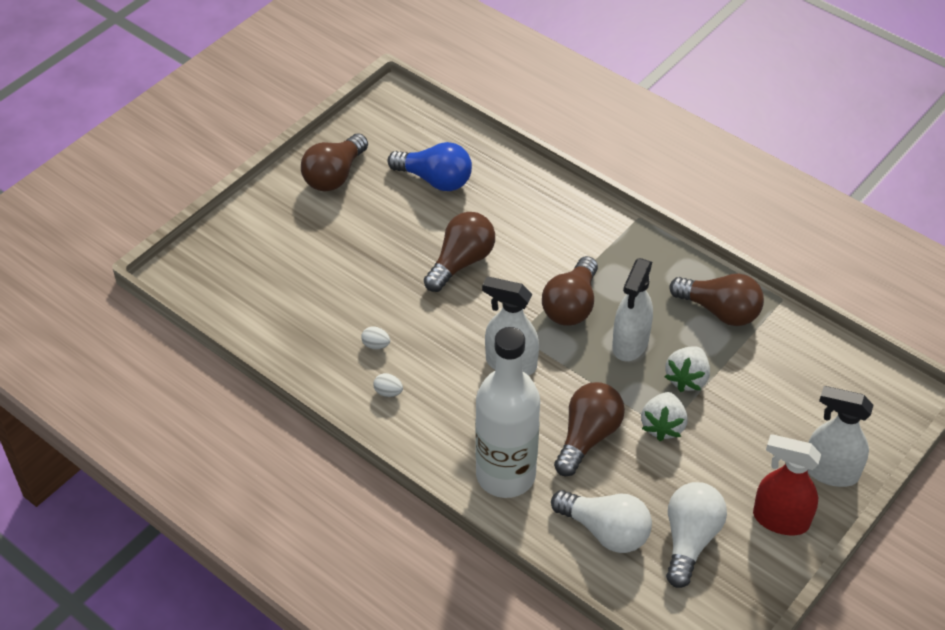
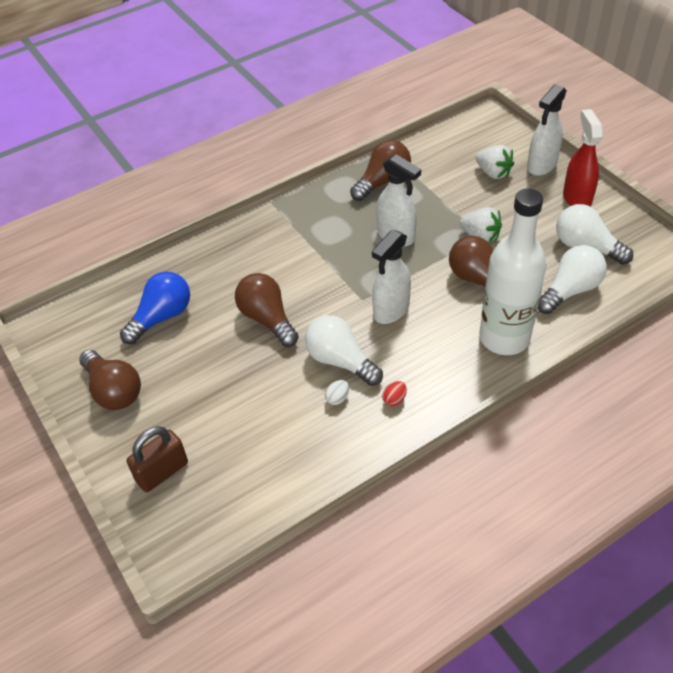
camera: 70 degrees left, 0 degrees up
white egg [374,373,403,397] -> red egg [382,381,407,406]
brown light bulb [542,256,598,326] -> none
white strawberry [665,346,710,392] -> white strawberry moved to [476,145,514,179]
red spray bottle [753,434,821,535] -> red spray bottle turned 135 degrees clockwise [563,109,603,207]
none -> brown padlock [126,426,188,492]
none -> white light bulb [305,315,383,386]

